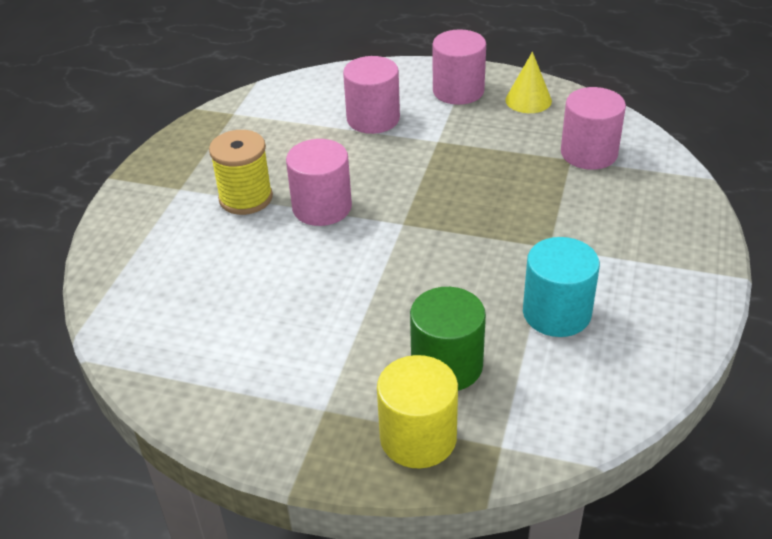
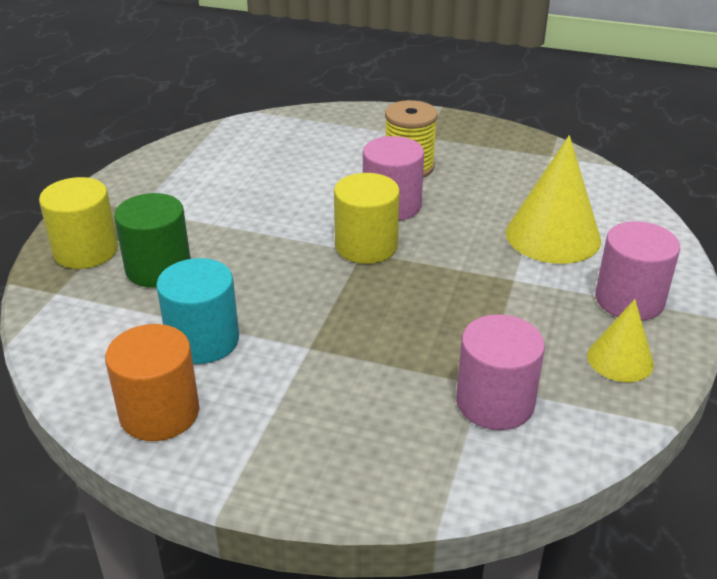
camera: 90 degrees right, 5 degrees down
pink cylinder [343,56,400,134] -> yellow cone [506,135,601,264]
none -> orange cylinder [105,324,199,441]
none -> yellow cylinder [334,173,400,264]

